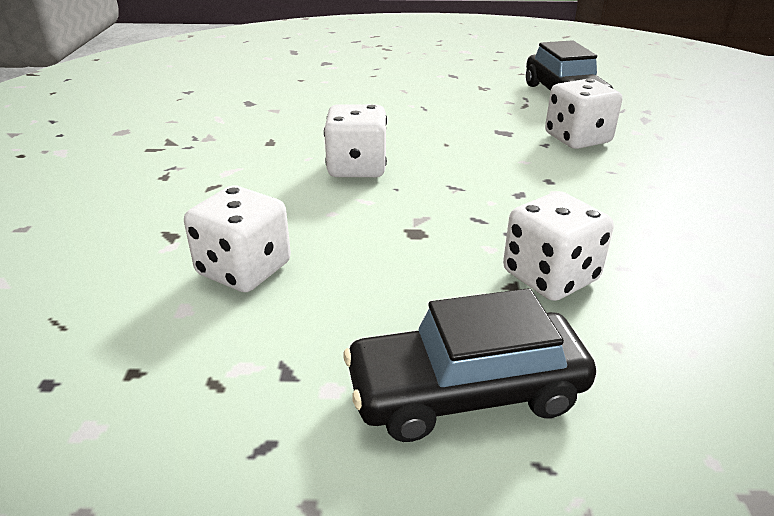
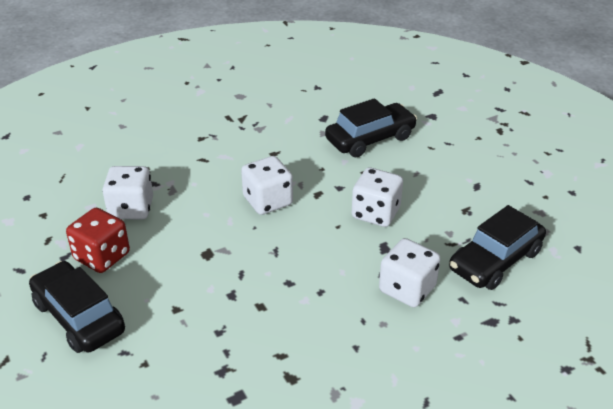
camera: 60 degrees right, 5 degrees up
white dice [503,191,614,301] -> white dice moved to [352,167,403,227]
none -> red dice [66,208,130,273]
none -> black car [325,98,417,157]

